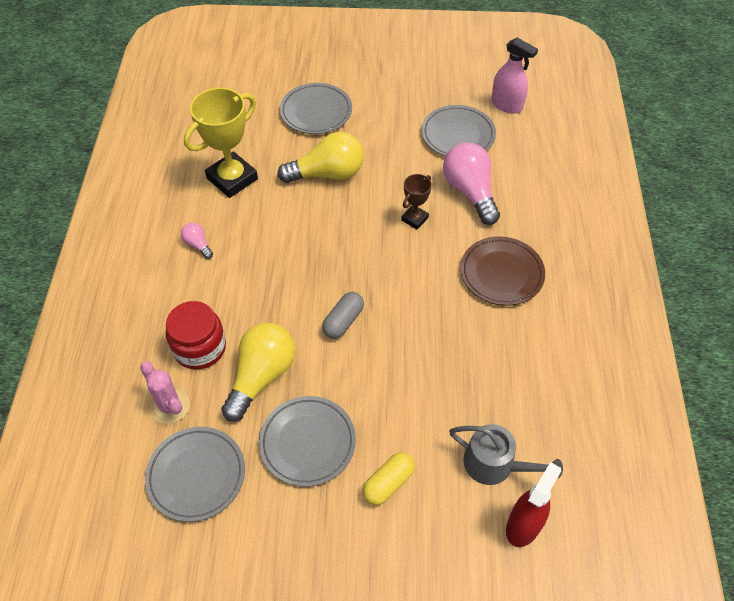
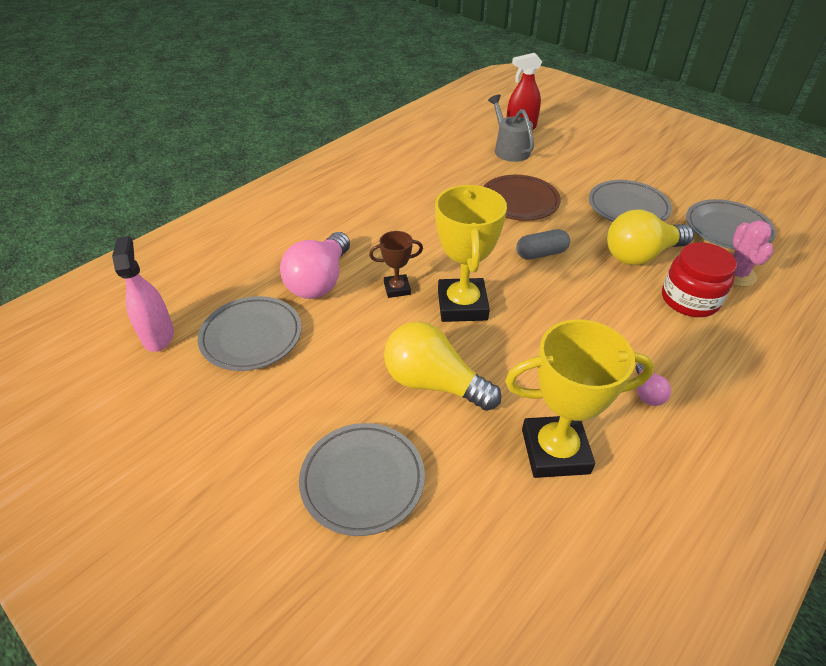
camera: 140 degrees left, 10 degrees down
yellow capsule [362,452,415,505] -> none
brown plate [460,236,545,306] -> brown plate moved to [483,175,561,221]
none -> yellow trophy [435,185,507,322]

